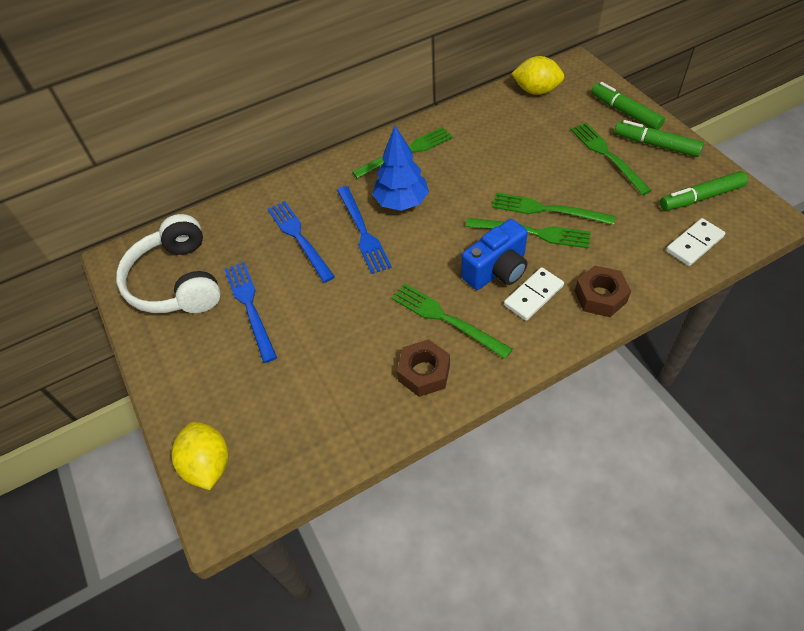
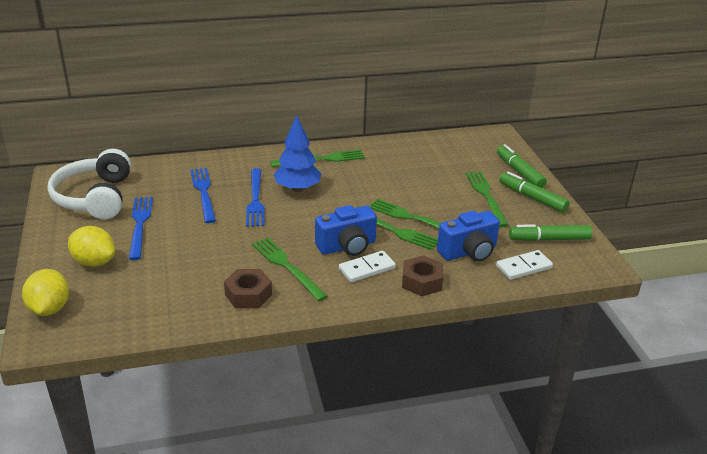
camera: 10 degrees right, 20 degrees down
yellow lemon [511,56,565,95] -> yellow lemon moved to [68,226,115,267]
none -> blue camera [437,211,500,262]

